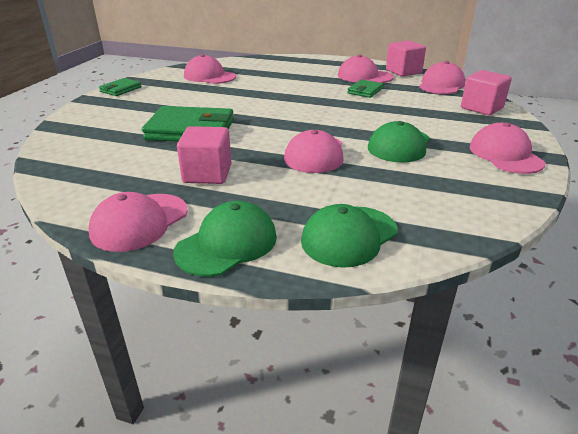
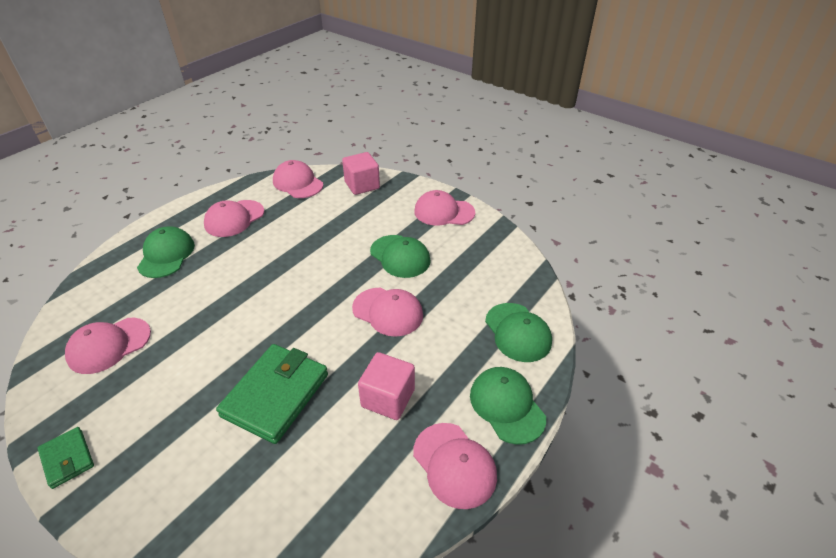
camera: 70 degrees left, 10 degrees up
green wallet [347,79,384,98] -> none
pink cube [386,40,426,76] -> none
none -> green cap [137,226,195,278]

